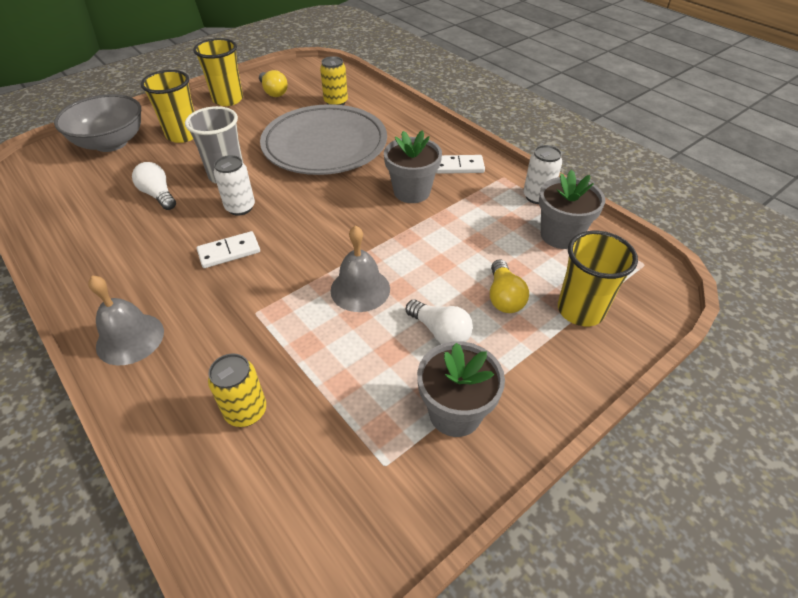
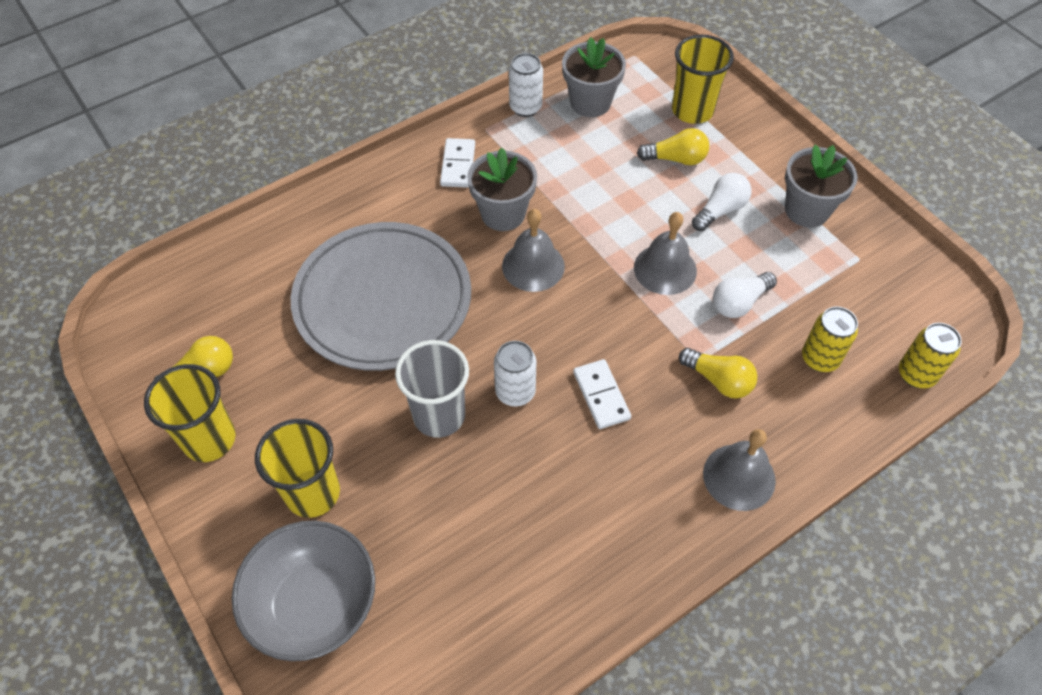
camera: 85 degrees left, 10 degrees up
white light bulb [132,162,176,210] -> white light bulb moved to [713,272,777,318]
yellow can [320,56,348,105] -> yellow can moved to [899,323,962,388]
none -> grey bell [502,209,565,292]
none -> yellow light bulb [679,348,757,399]

